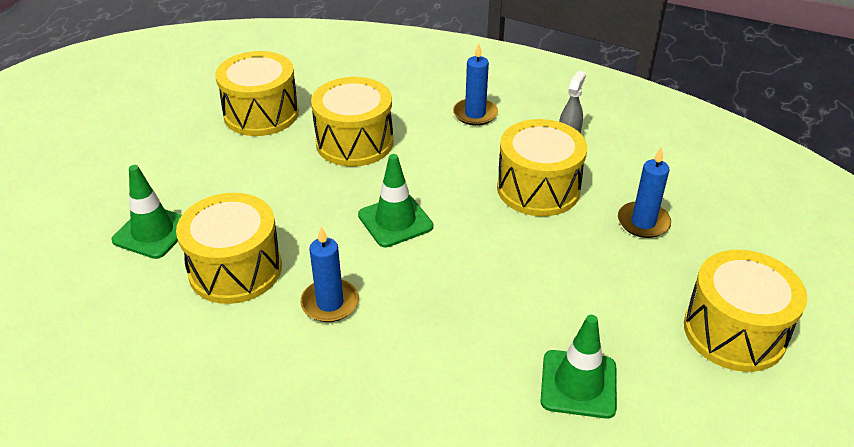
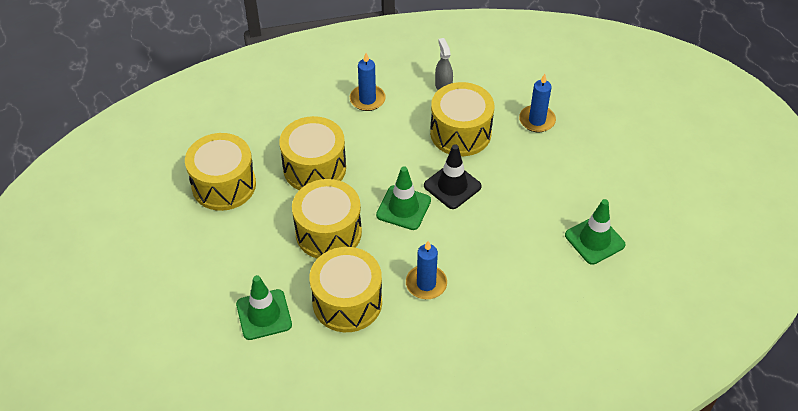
camera: 40 degrees left, 10 degrees up
yellow drum [684,250,807,372] -> yellow drum moved to [292,179,362,259]
none -> black traffic cone [424,144,482,209]

